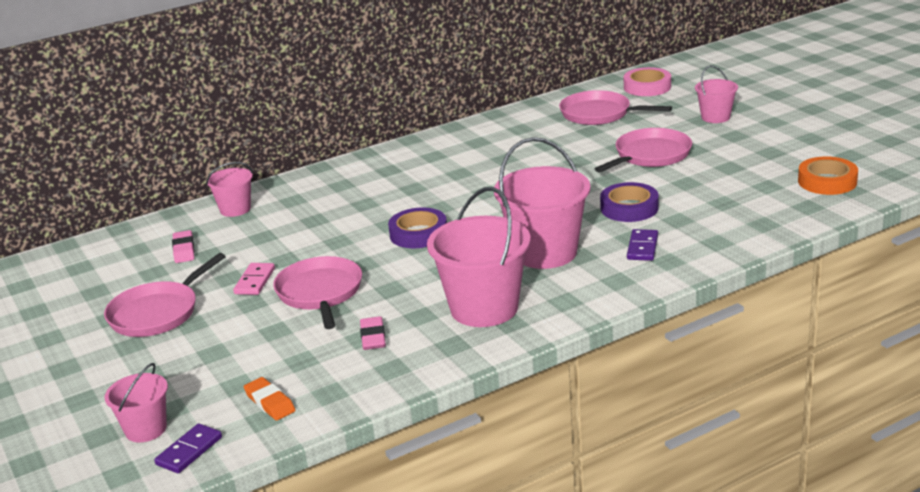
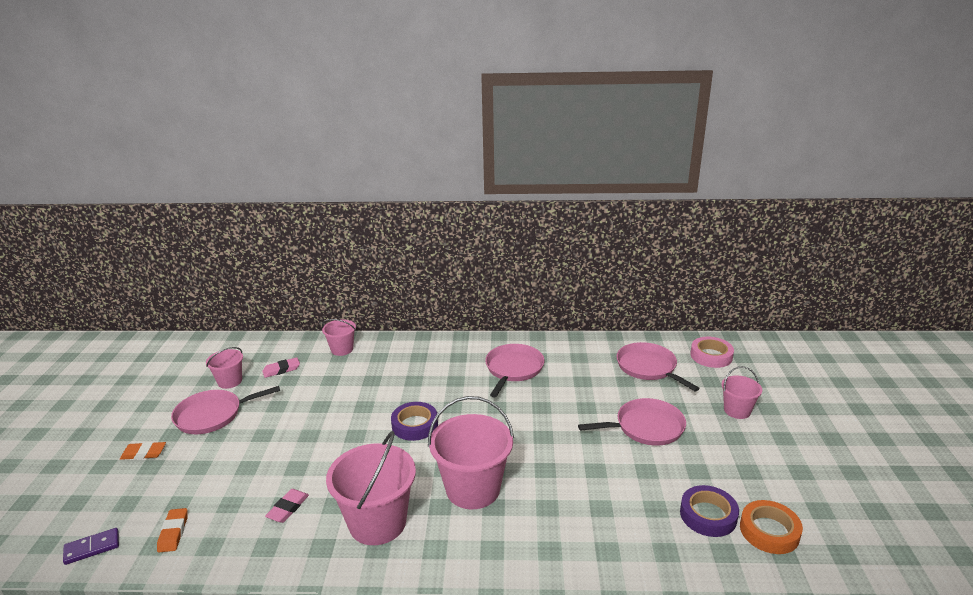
camera: 30 degrees right, 0 degrees up
pink bucket [105,363,168,442] -> pink bucket moved to [206,347,243,389]
pink eraser [172,230,195,263] -> pink eraser turned 45 degrees clockwise [262,357,300,378]
pink domino [233,263,275,295] -> none
pink pan [273,256,362,329] -> pink pan moved to [485,344,544,398]
purple tape [600,182,659,222] -> purple tape moved to [680,485,739,537]
purple domino [627,229,658,261] -> none
none -> orange eraser [120,442,166,460]

